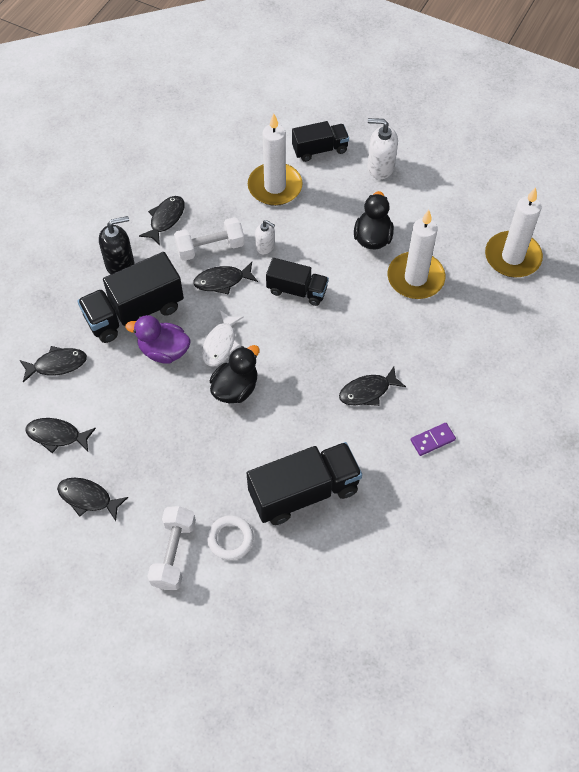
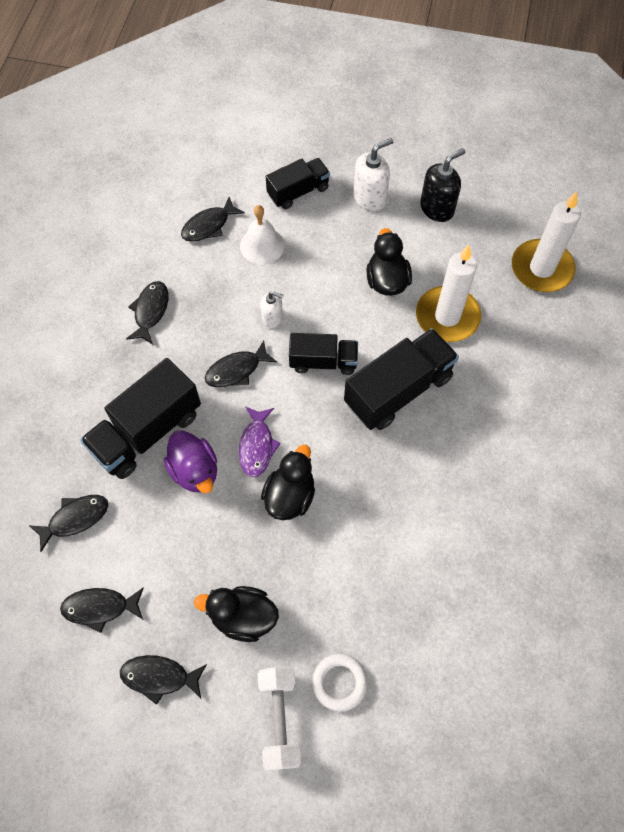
camera: 15 degrees left, 5 degrees up
black soap dispenser [99,216,134,274] -> black soap dispenser moved to [420,148,465,222]
purple duck [126,315,191,363] -> purple duck turned 120 degrees counterclockwise [164,430,217,494]
white dumbbell [174,217,245,261] -> none
white fish [202,310,244,366] -> purple fish [239,406,281,477]
black truck [247,442,362,525] -> black truck moved to [344,328,459,430]
white candle [248,114,303,206] -> white bell [240,205,284,265]
black fish [339,366,406,406] -> black fish moved to [181,197,245,242]
white soap dispenser [367,118,398,179] -> white soap dispenser turned 150 degrees clockwise [353,138,393,212]
purple domino [411,423,456,456] -> none
none -> black duck [194,586,279,642]

